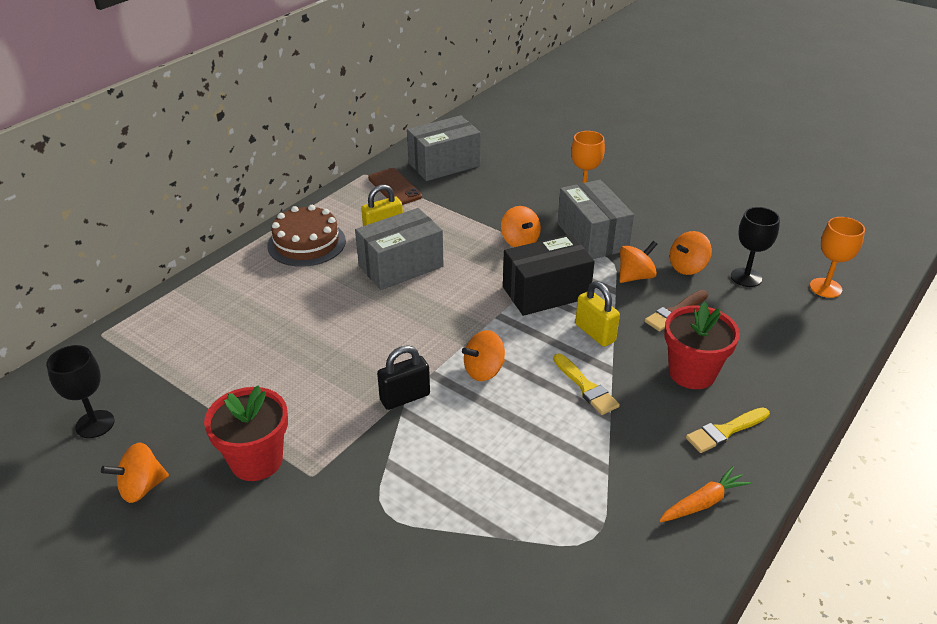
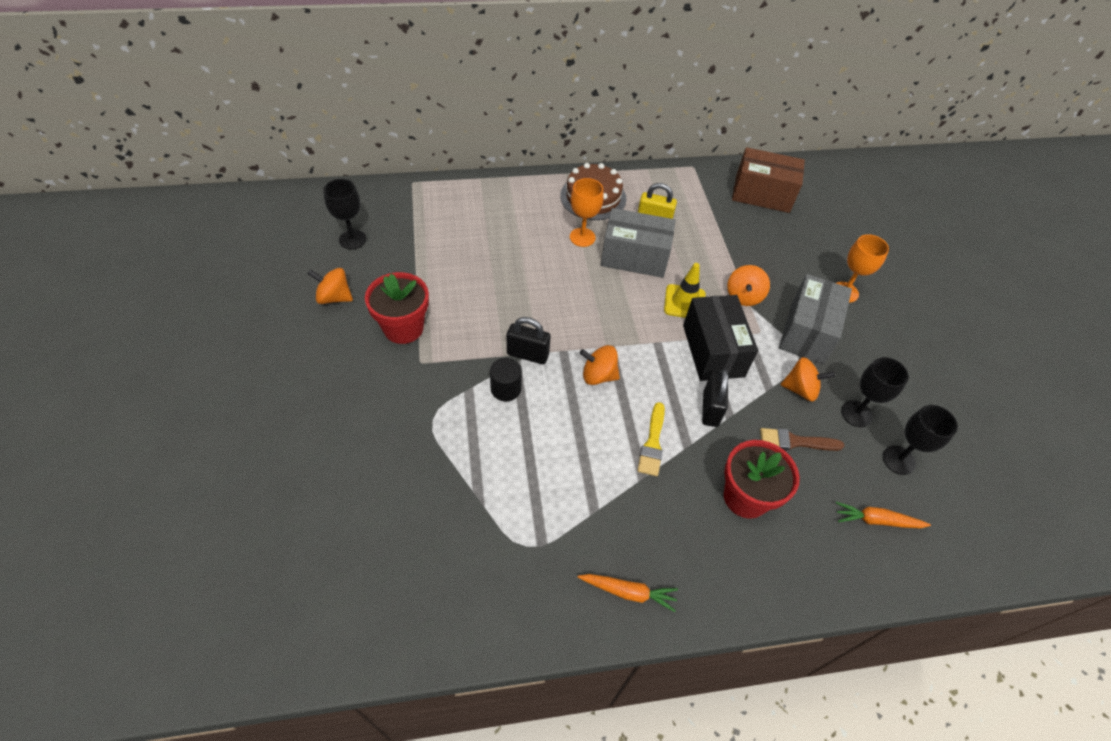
camera: 40 degrees right, 15 degrees up
brown phone [368,168,422,205] -> none
grey box [407,115,481,181] -> brown box [732,147,805,213]
black box [503,234,595,316] -> black box turned 60 degrees clockwise [683,295,758,381]
yellow padlock [575,281,620,347] -> black padlock [702,369,728,427]
orange spinning top [670,231,712,275] -> black goblet [841,357,909,427]
yellow brush [686,407,770,453] -> none
orange goblet [810,217,865,298] -> orange goblet moved to [570,178,604,247]
none -> black cylinder [490,358,522,402]
none -> yellow traffic cone [664,263,706,318]
none -> orange carrot [836,502,931,528]

